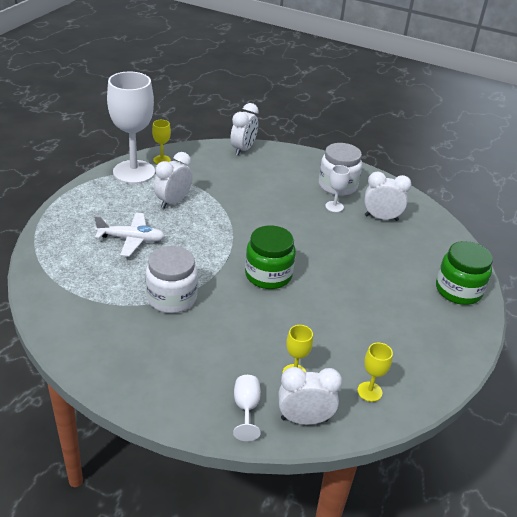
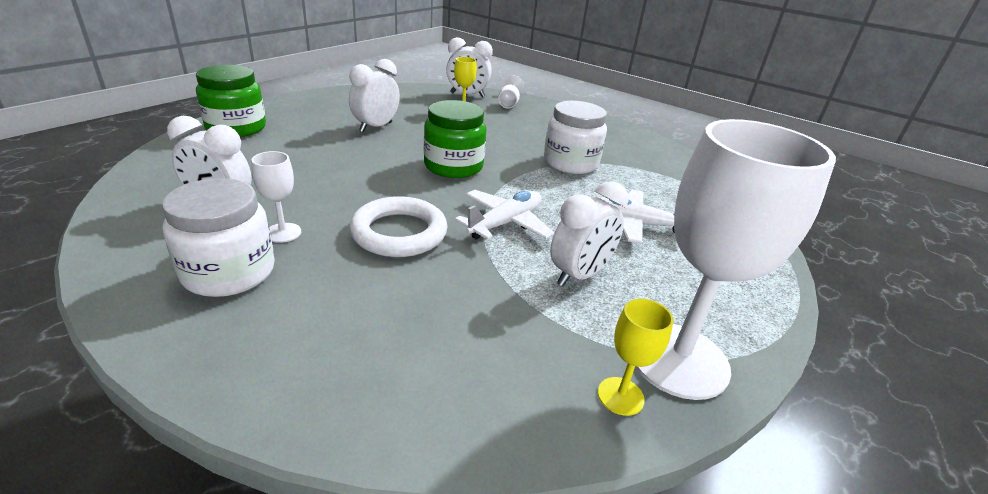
camera: 170 degrees left, 5 degrees down
white clock [230,103,259,156] -> white clock moved to [349,59,400,132]
yellow goblet [357,343,393,402] -> none
none -> white ring [349,196,447,257]
none -> white plane [455,190,554,240]

